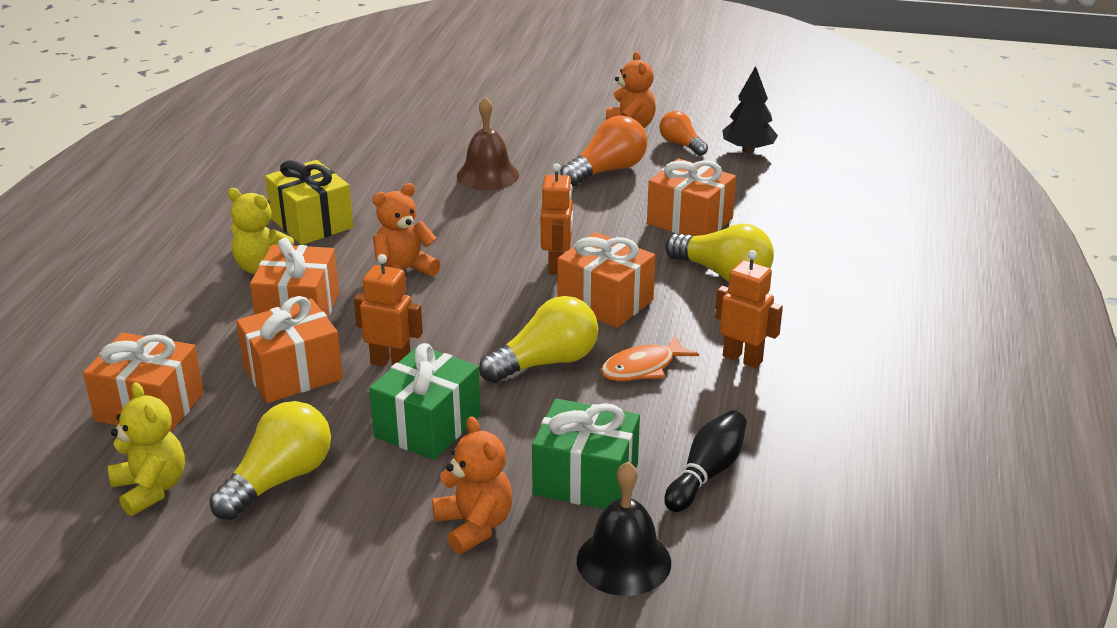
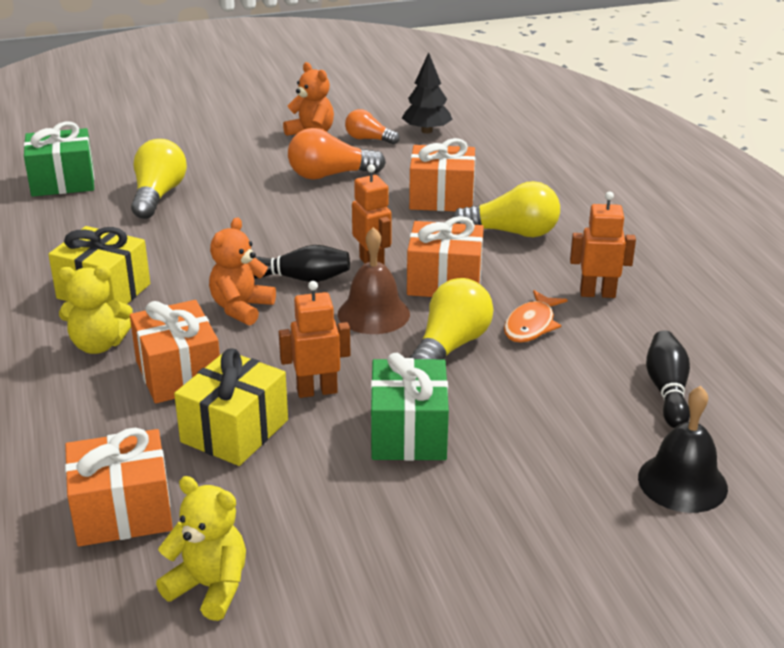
camera: 30 degrees left, 0 degrees up
yellow light bulb [209,401,331,520] -> yellow light bulb moved to [131,139,187,219]
orange gift [236,296,343,403] -> yellow gift [174,348,288,466]
orange teddy bear [432,416,512,554] -> none
brown bell [457,97,519,190] -> brown bell moved to [338,227,410,334]
green gift [532,399,640,509] -> green gift moved to [24,121,94,197]
orange light bulb [560,115,647,187] -> orange light bulb turned 120 degrees counterclockwise [288,128,386,180]
none -> black bowling pin [254,245,350,282]

